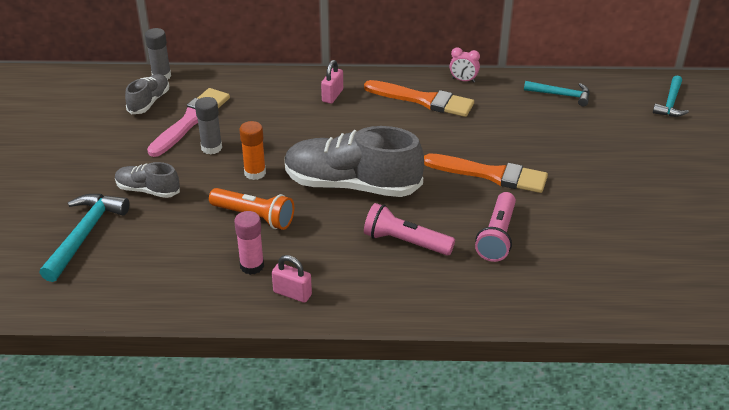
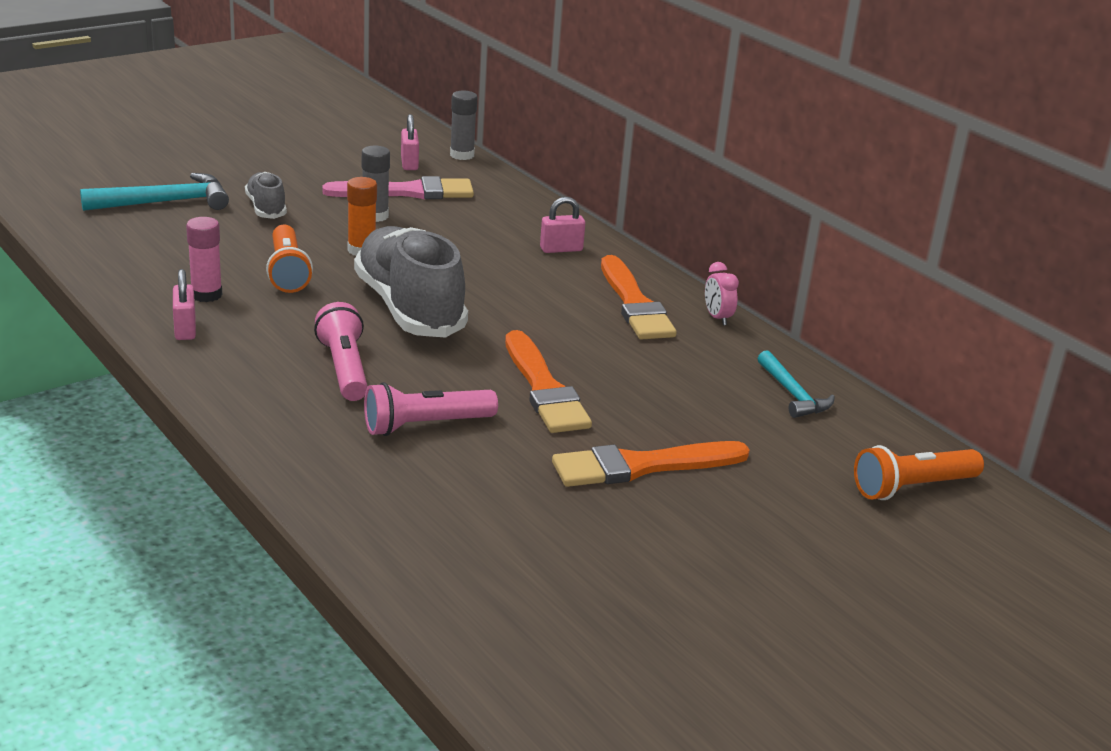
camera: 50 degrees right, 10 degrees down
grey shoe [125,74,169,114] -> pink padlock [401,114,419,170]
turquoise hammer [653,75,689,117] -> orange flashlight [854,445,984,500]
none -> orange brush [552,441,750,487]

